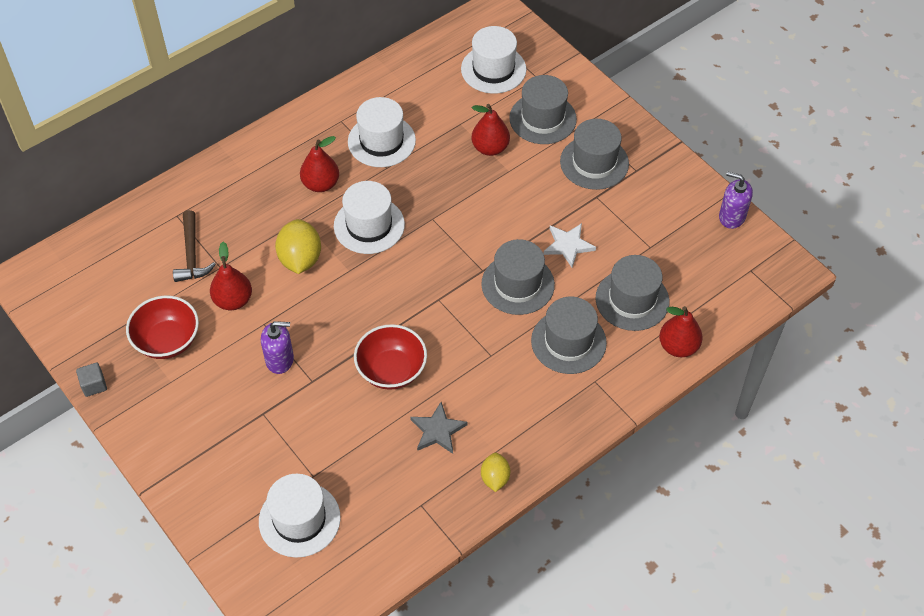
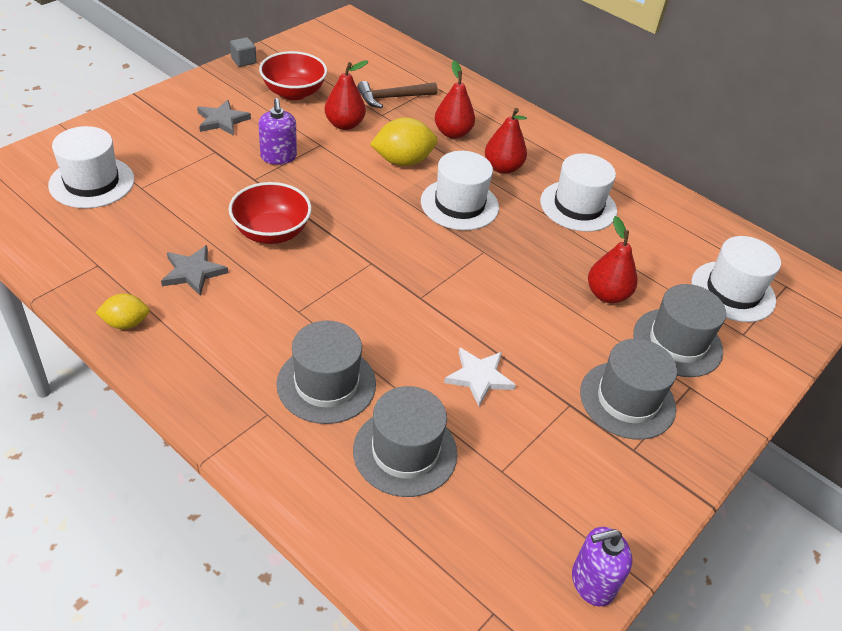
camera: 75 degrees right, 10 degrees down
grey hat [481,239,555,315] -> none
red pear [659,306,703,357] -> red pear moved to [434,60,475,139]
purple soap dispenser [719,171,753,229] -> purple soap dispenser turned 120 degrees counterclockwise [572,527,632,606]
none -> grey star [197,100,251,136]

